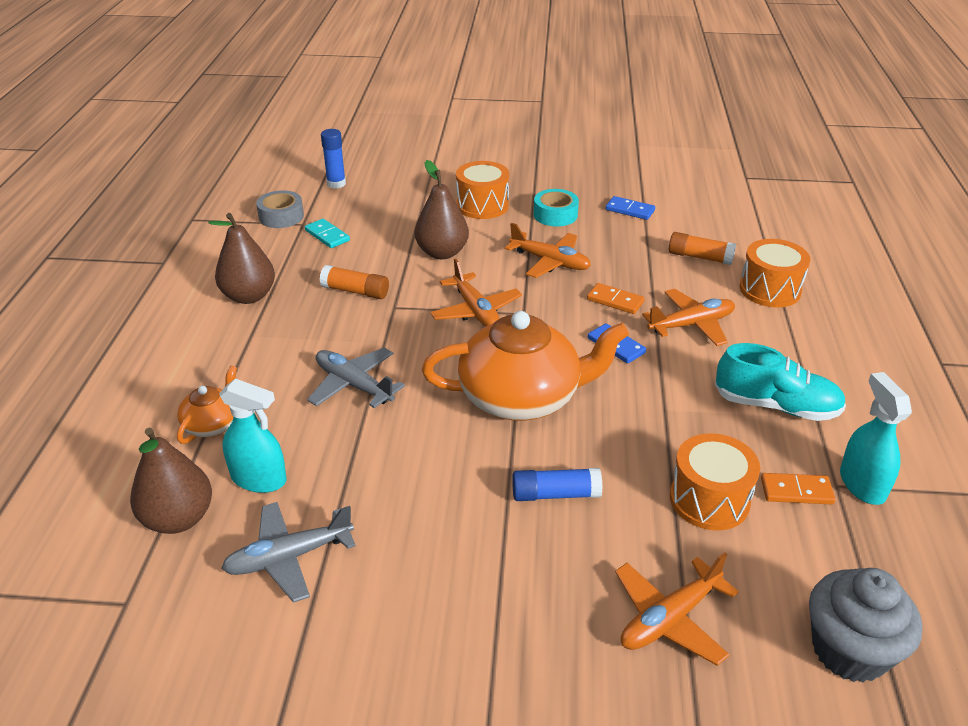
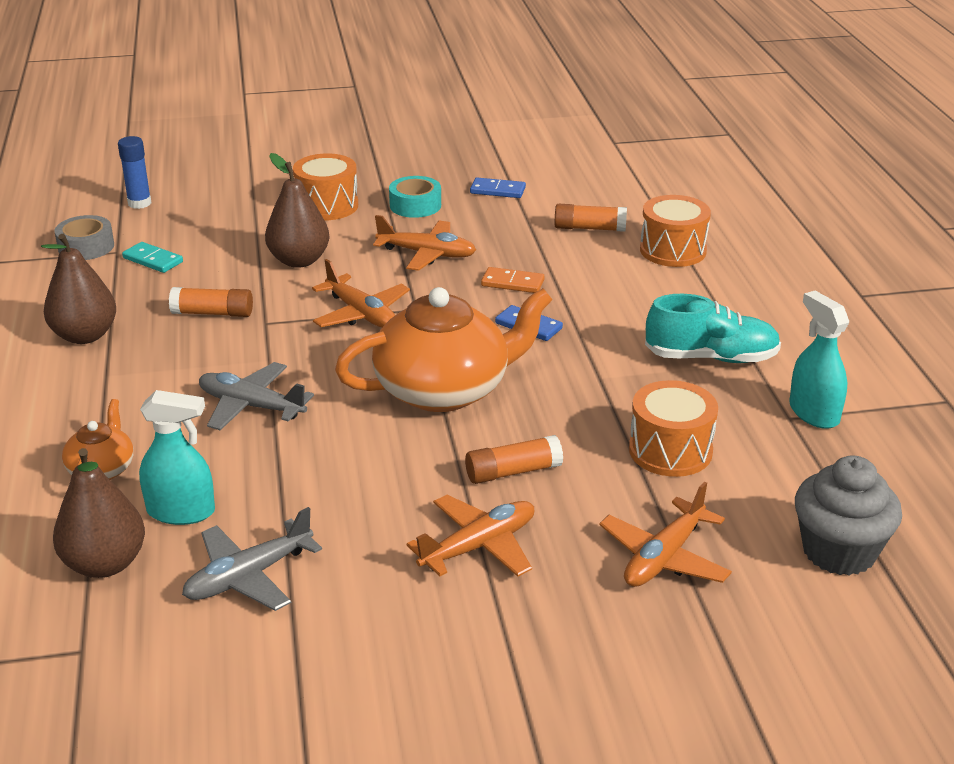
camera: 15 degrees left, 5 degrees down
blue glue stick [512,468,603,501] -> orange glue stick [465,435,563,484]
orange plane [642,289,735,346] -> orange plane moved to [407,495,535,577]
orange domino [761,473,835,504] -> none

